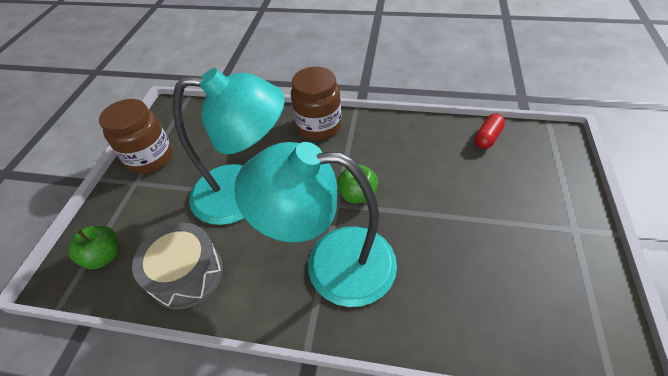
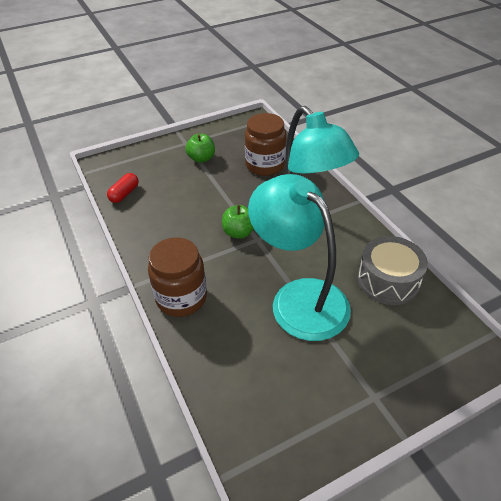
camera: 130 degrees left, 5 degrees down
green apple [68,226,119,269] -> green apple moved to [185,134,215,163]
brown jar [99,99,173,174] -> brown jar moved to [245,113,286,176]
red capsule [475,113,505,149] -> red capsule turned 60 degrees counterclockwise [107,173,139,203]

